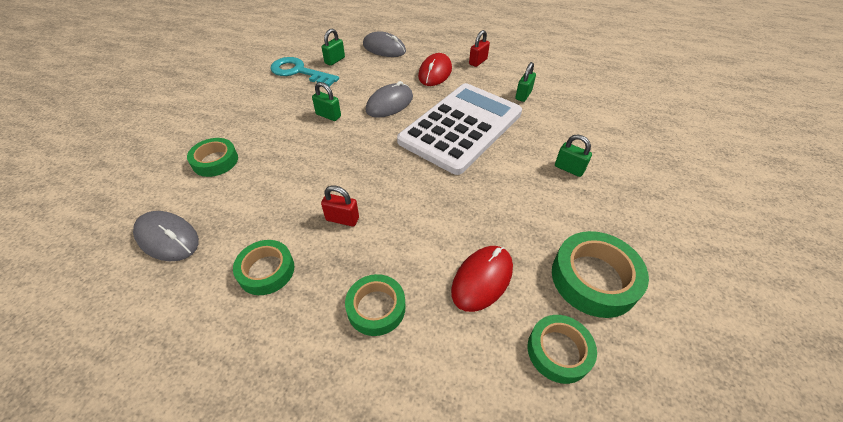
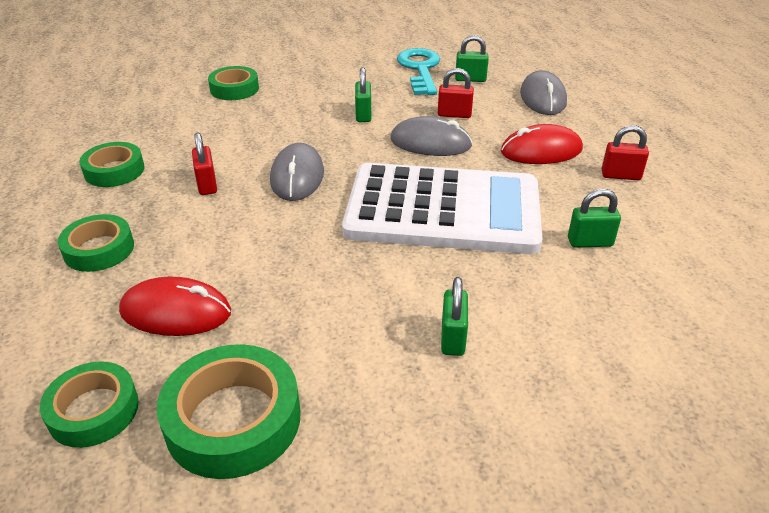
camera: 60 degrees right, 10 degrees down
grey mouse [133,211,199,261] -> grey mouse moved to [270,143,324,201]
none -> red padlock [438,68,474,118]

